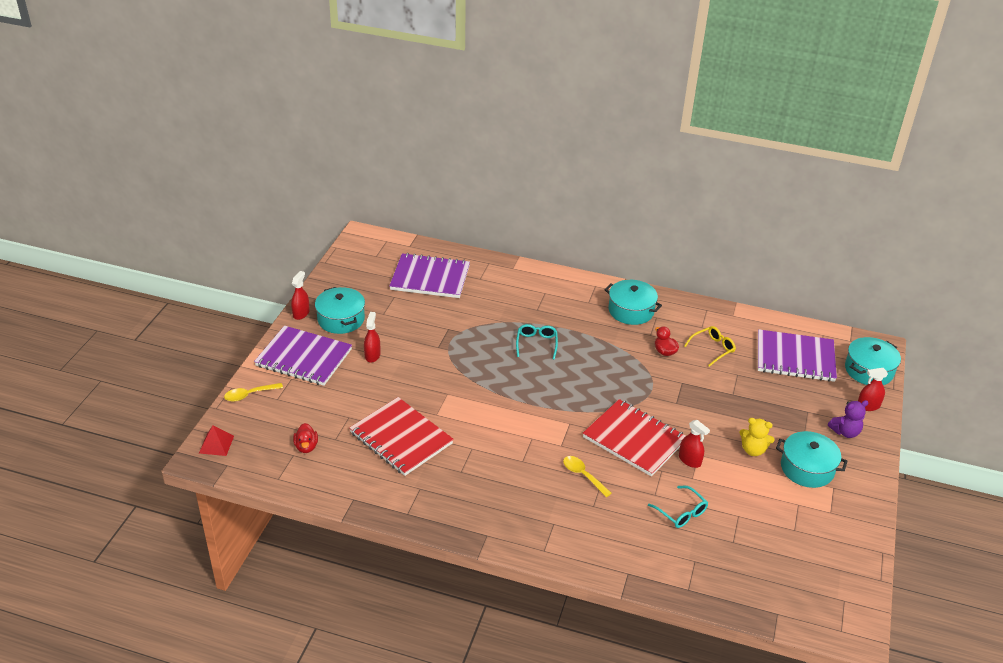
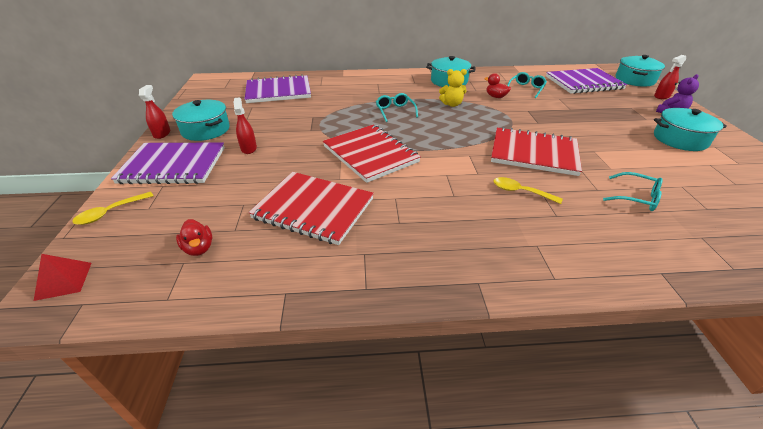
camera: 20 degrees left, 0 degrees up
red spray bottle [679,420,710,468] -> none
yellow glasses [684,326,736,367] -> turquoise glasses [507,72,547,98]
yellow teddy bear [739,418,775,456] -> yellow teddy bear moved to [439,69,467,107]
none -> red notebook [323,124,421,183]

